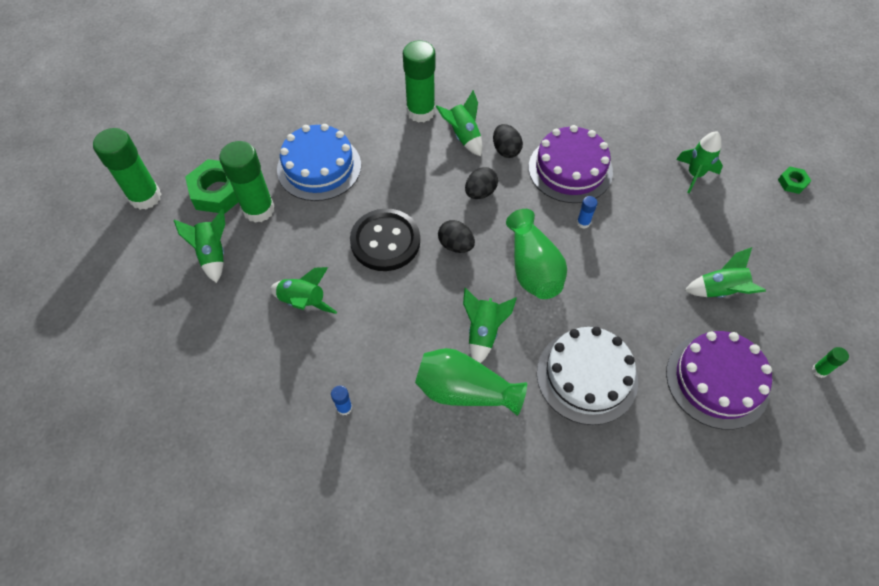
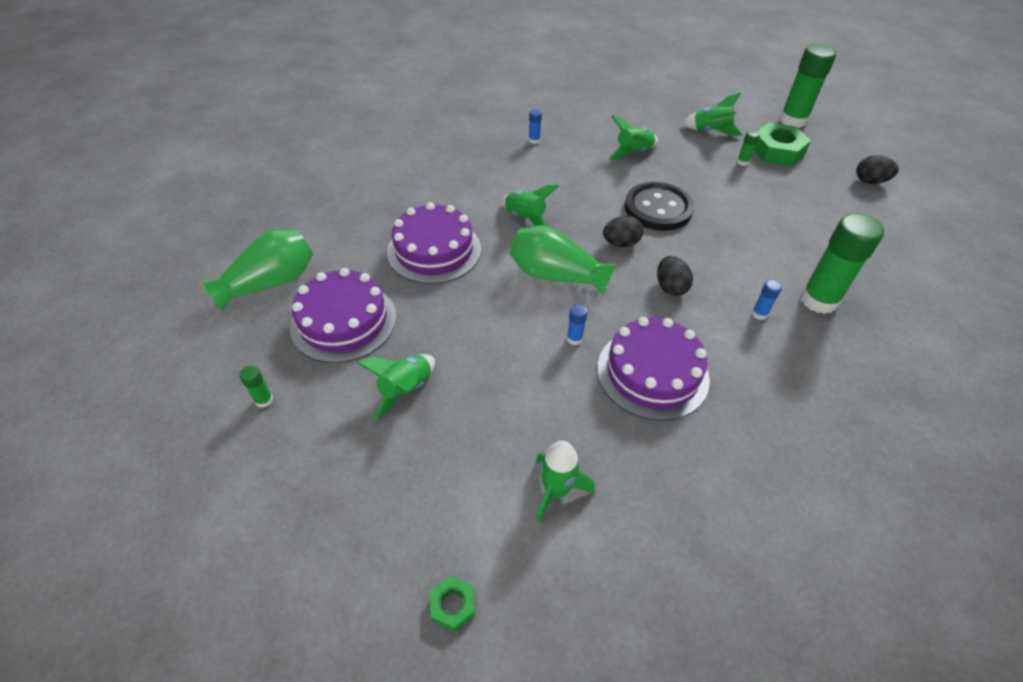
camera: 125 degrees right, 10 degrees down
green glue stick [219,141,275,223] -> green glue stick [737,130,760,166], size x0.42
blue cake [277,124,361,201] -> none
green vase [415,348,527,416] -> green vase moved to [201,229,313,311]
green rocket [435,90,483,156] -> blue glue stick [752,280,782,320]
black egg [493,124,523,158] -> black egg moved to [856,155,899,184]
white cake [537,327,638,425] -> purple cake [387,202,481,284]

